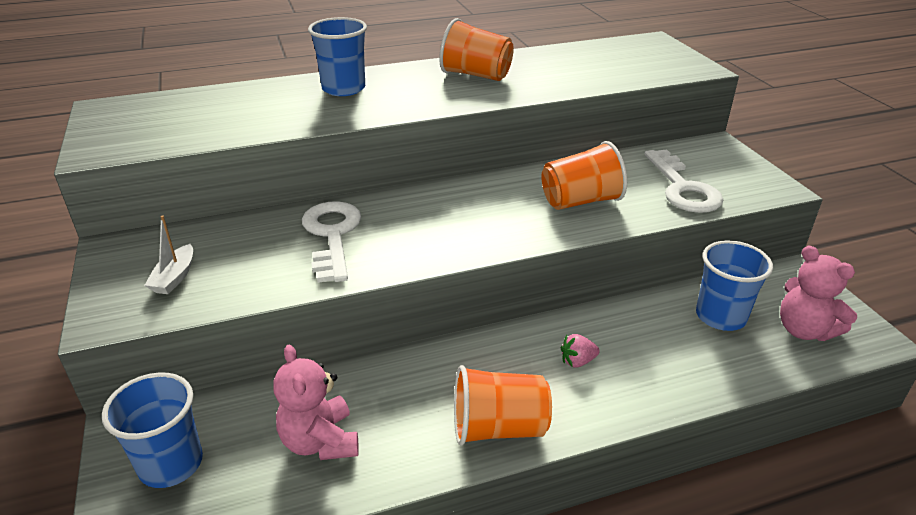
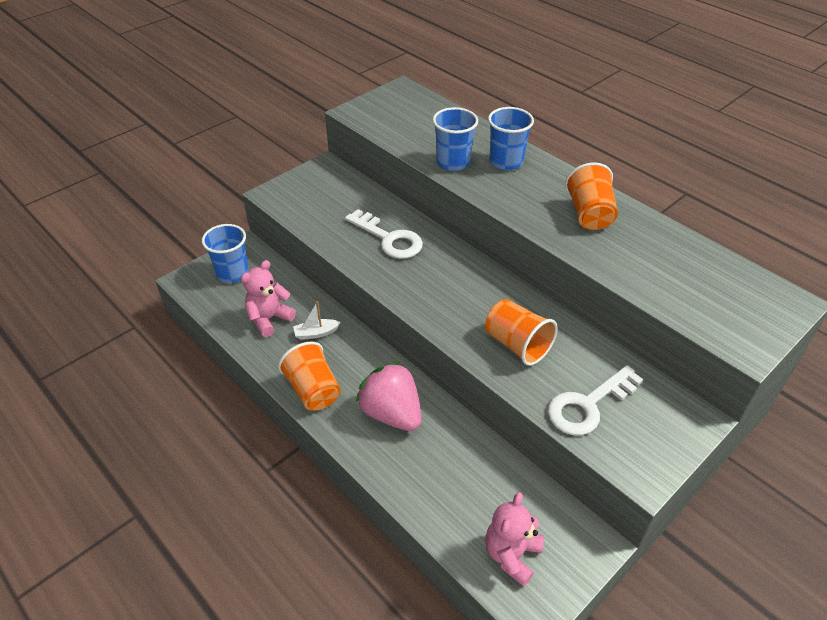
camera: 65 degrees right, 10 degrees up
white boat [144,215,193,294] -> white boat moved to [293,301,341,340]
white key [302,201,361,283] -> white key turned 75 degrees clockwise [345,209,423,259]
pink strawberry [561,334,600,368] -> pink strawberry [356,361,422,431], size x2.48
blue cup [696,240,773,331] -> blue cup moved to [432,107,478,171]

